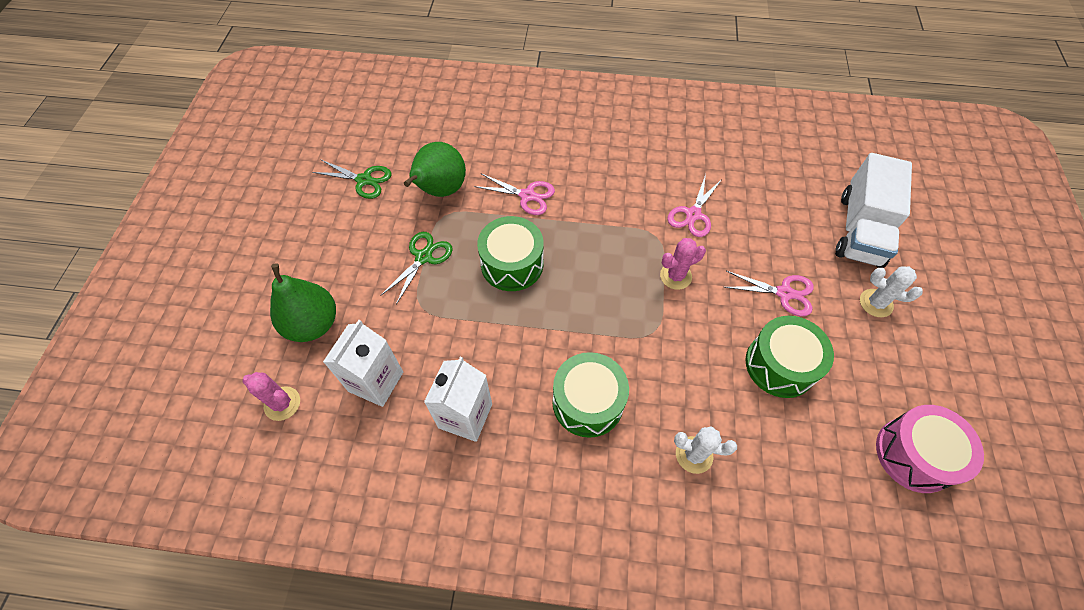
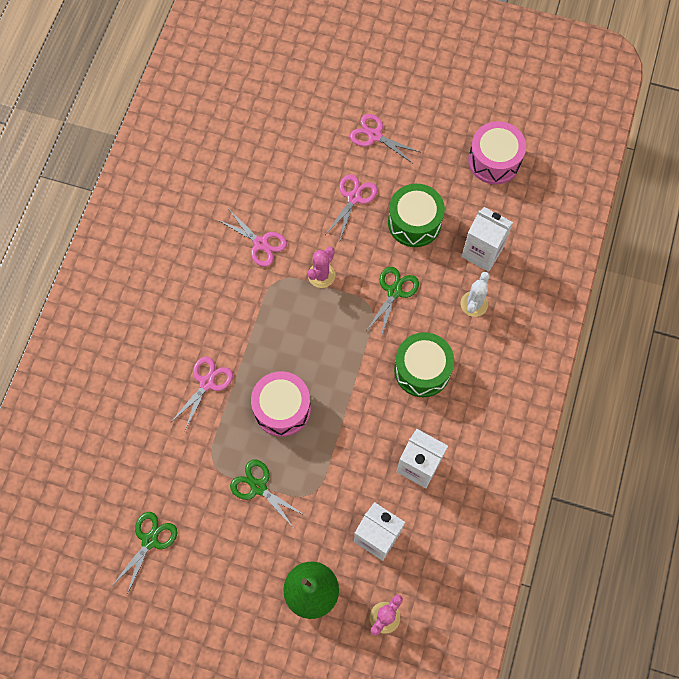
camera: 80 degrees left, 10 degrees up
green pear [404,142,466,197] -> none
green drum [477,216,543,291] -> pink drum [251,371,311,437]
pink cactus [660,238,706,290] -> pink cactus turned 45 degrees clockwise [307,247,335,288]
white truck [835,153,912,268] -> none
white cactus [860,266,923,317] -> pink scissors [350,114,420,163]
none -> green scissors [366,267,419,337]
none -> white carton [461,207,513,272]

